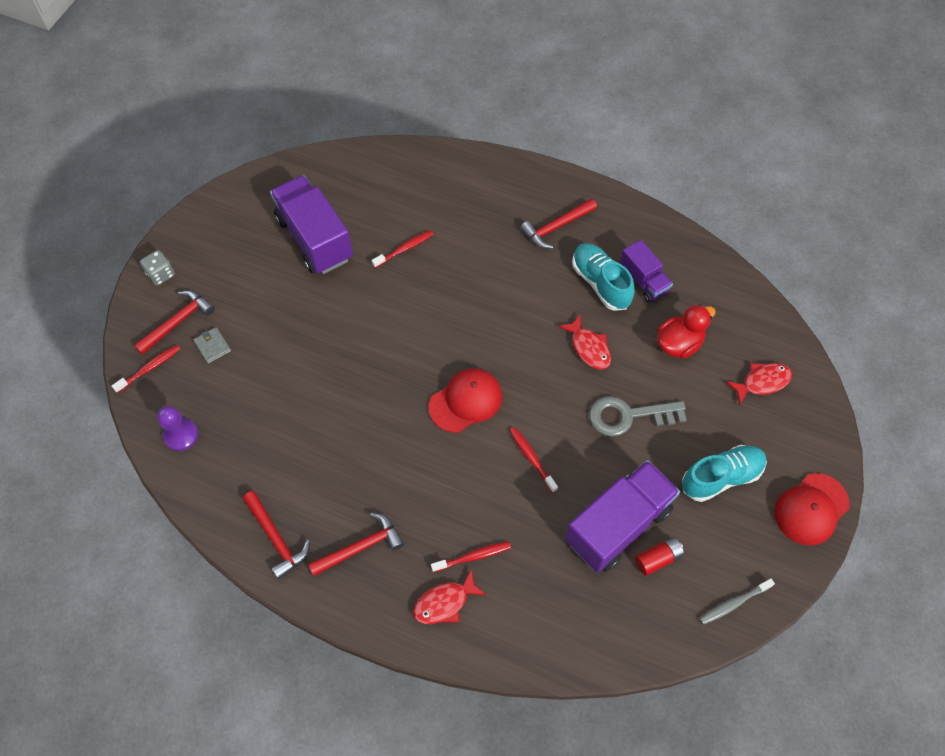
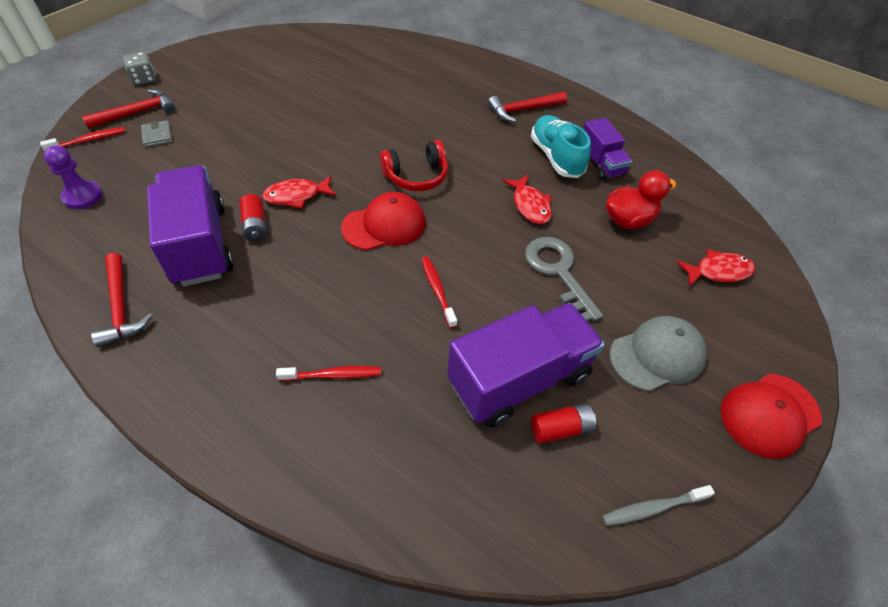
camera: 10 degrees right, 10 degrees down
purple truck [270,175,353,274] -> purple truck moved to [147,165,234,286]
red hammer [308,512,404,576] -> none
red toothbrush [372,230,433,268] -> none
red fish [413,568,486,624] -> red fish moved to [262,176,336,208]
grey key [589,396,687,436] -> grey key turned 60 degrees clockwise [525,237,603,321]
turquoise shoe [682,445,767,502] -> grey cap [609,316,707,391]
none -> red battery [239,194,267,241]
none -> red headphones [380,140,448,191]

